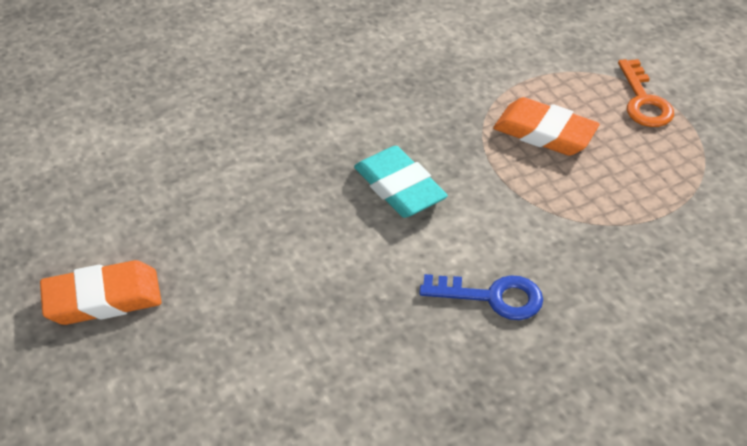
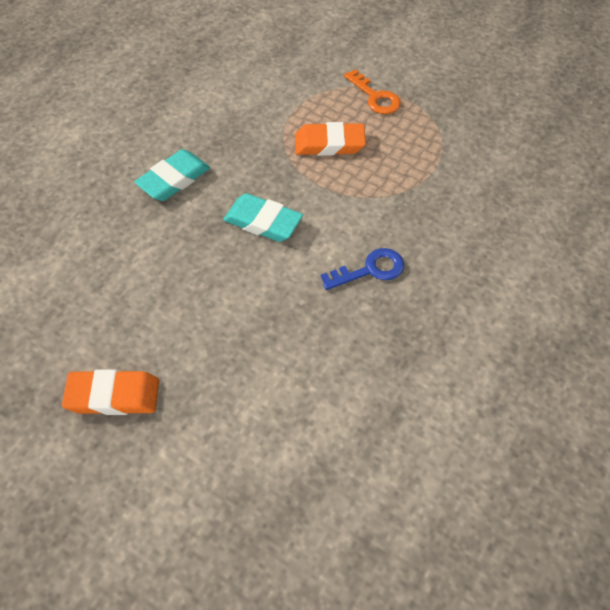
camera: 30 degrees left, 10 degrees up
orange eraser [40,260,162,325] -> orange eraser turned 45 degrees clockwise [62,369,159,415]
none -> turquoise eraser [134,149,210,201]

